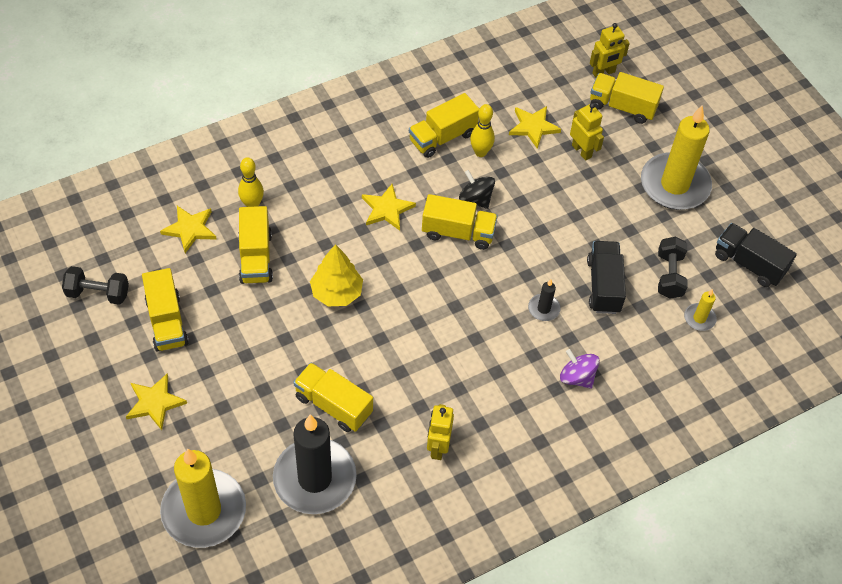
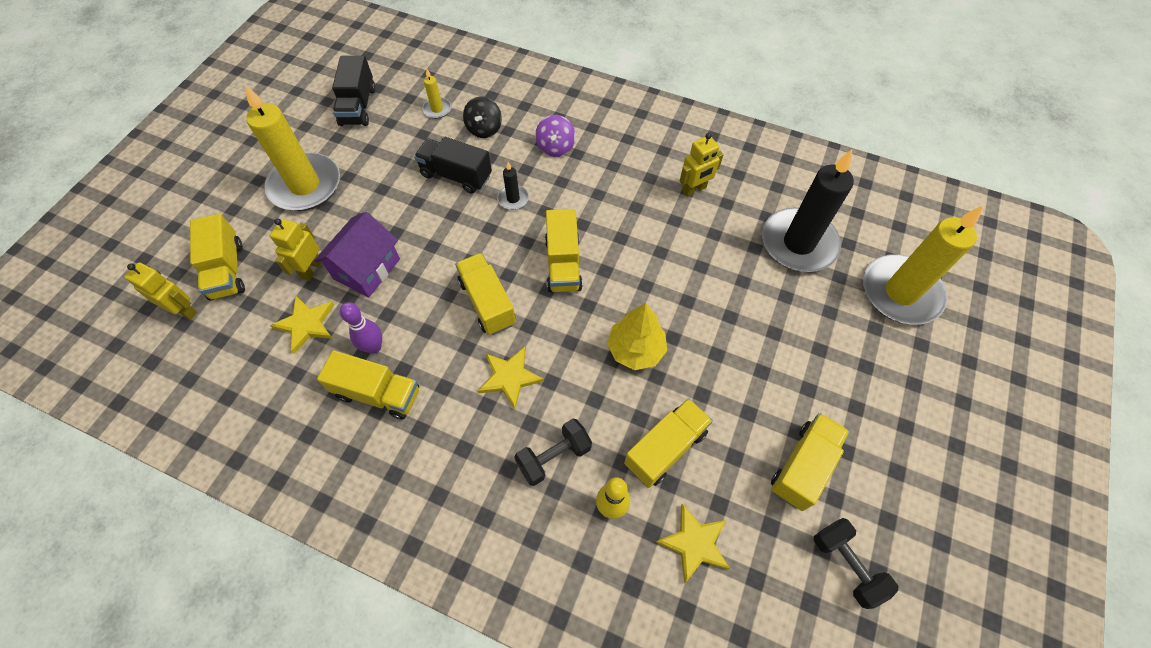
camera: 125 degrees left, 5 degrees up
yellow star [126,373,187,430] -> none
yellow truck [293,363,373,432] -> yellow truck moved to [545,209,583,292]
black spinning top [459,170,495,209] -> black spinning top moved to [463,96,502,138]
yellow bowling pin [470,104,495,157] -> purple bowling pin [340,302,382,354]
black truck [587,241,626,314] -> black truck turned 60 degrees clockwise [414,137,492,193]
black dumbbell [658,237,688,299] -> black dumbbell moved to [514,419,592,486]
none -> purple house [314,212,400,297]

